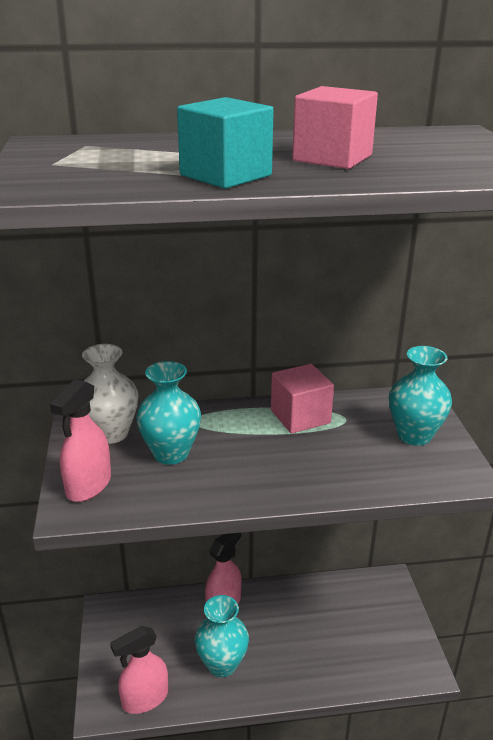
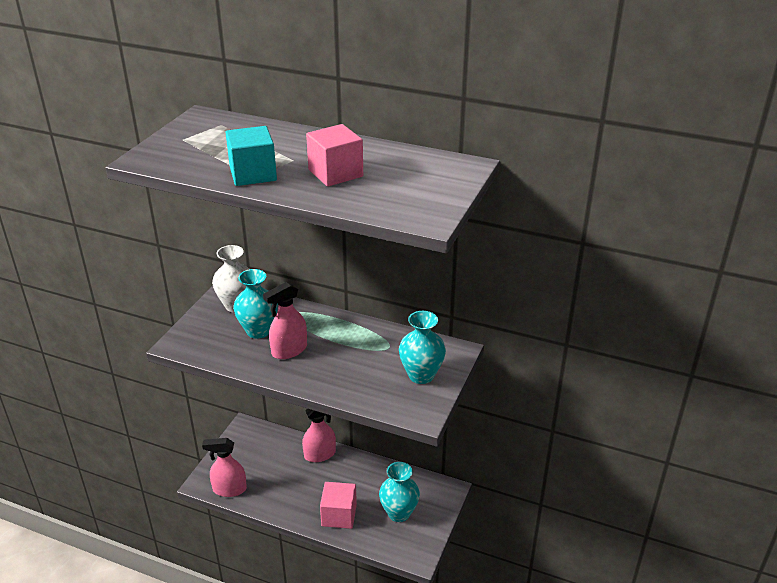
camera: 30 degrees right, 5 degrees up
pink spray bottle [50,379,111,502] -> pink spray bottle moved to [263,282,307,359]
turquoise vase [195,595,249,677] -> turquoise vase moved to [379,462,420,522]
pink cube [271,364,334,433] -> pink cube moved to [320,482,357,529]

